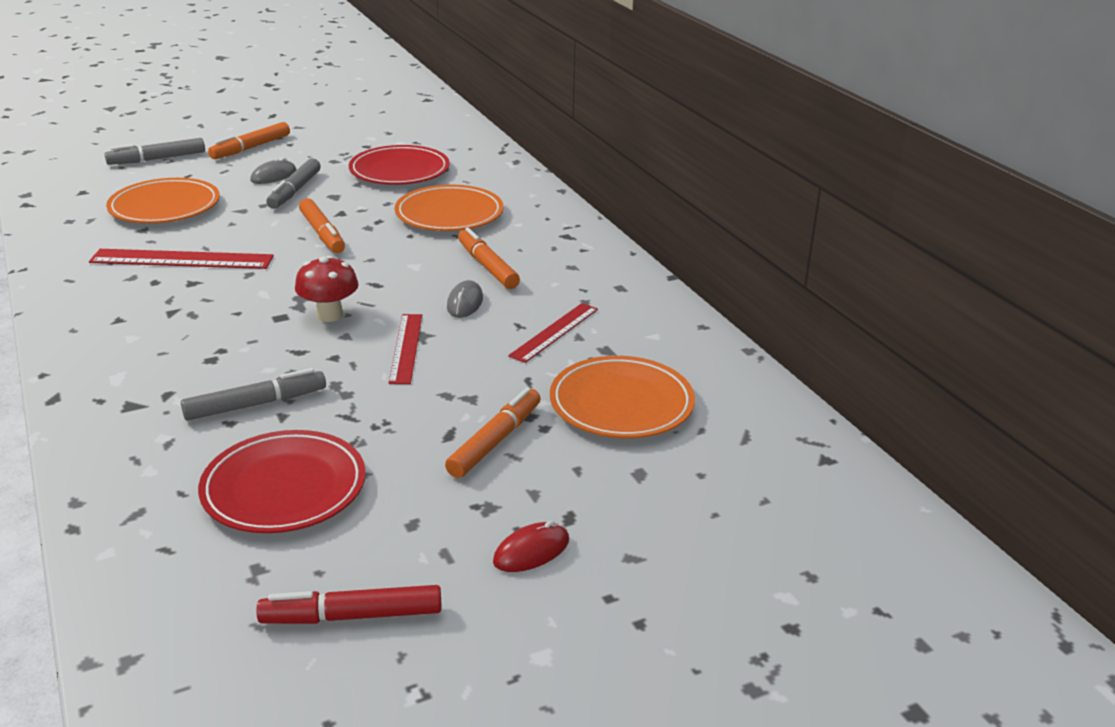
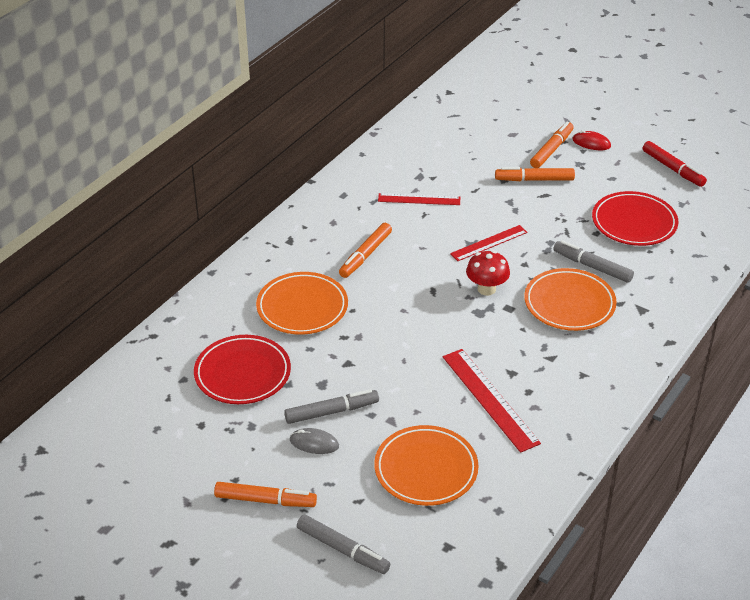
camera: 120 degrees left, 10 degrees up
orange marker [299,198,345,253] -> orange marker moved to [530,122,574,168]
grey mouse [447,280,483,318] -> none
orange plate [550,356,695,438] -> orange plate moved to [524,268,617,331]

